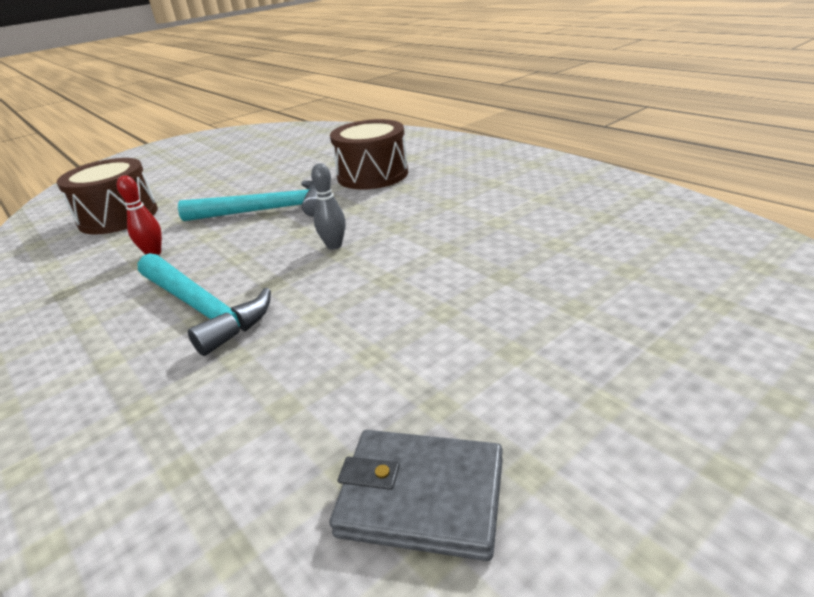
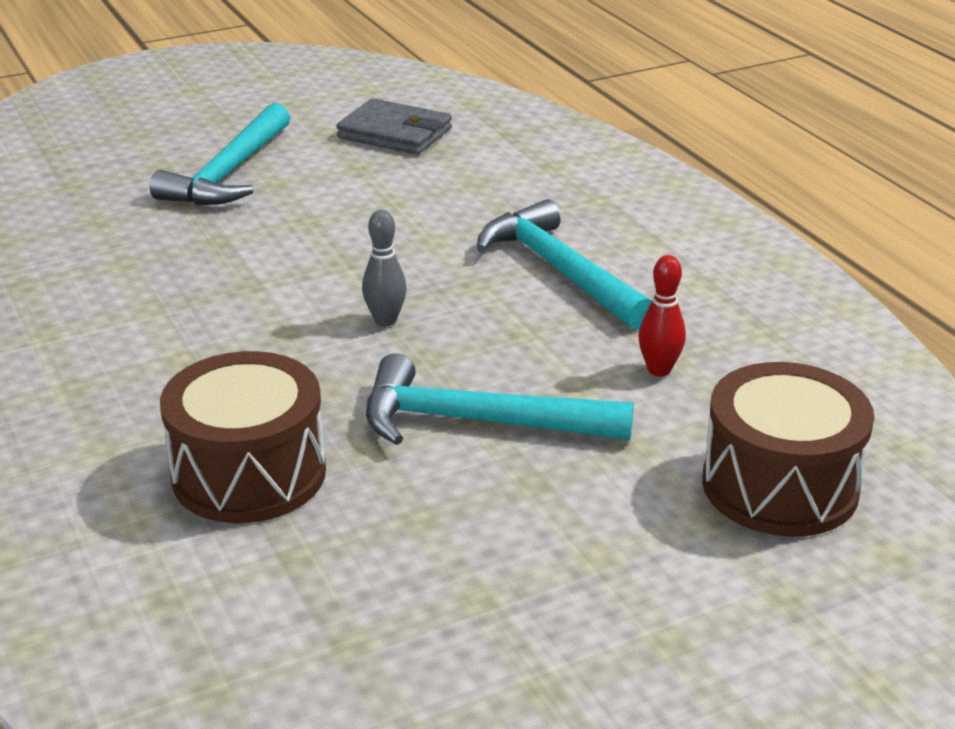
camera: 170 degrees left, 0 degrees up
none -> turquoise hammer [150,103,291,205]

